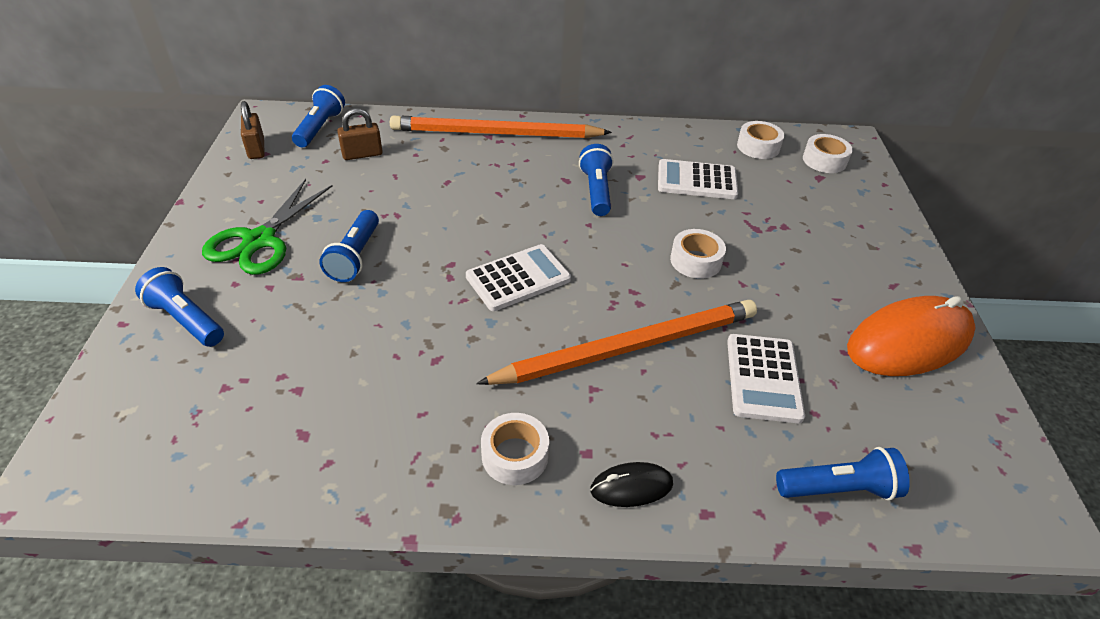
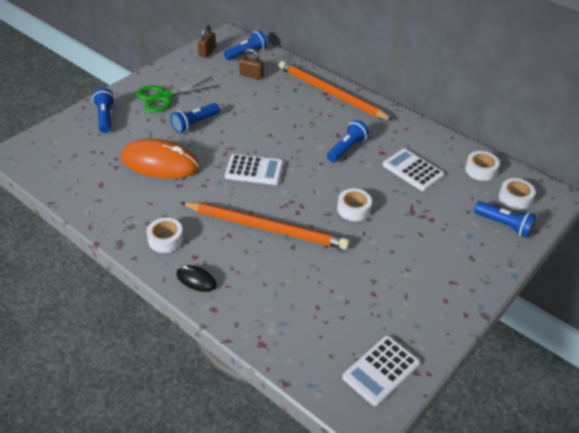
camera: 40 degrees right, 0 degrees up
white calculator [727,334,805,423] -> white calculator moved to [342,336,420,406]
blue flashlight [776,447,910,501] -> blue flashlight moved to [474,201,537,238]
orange mouse [847,296,976,376] -> orange mouse moved to [121,139,199,179]

